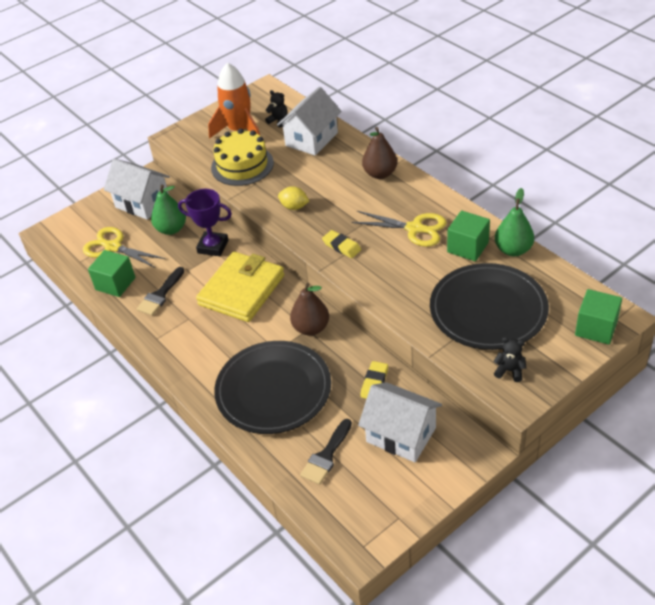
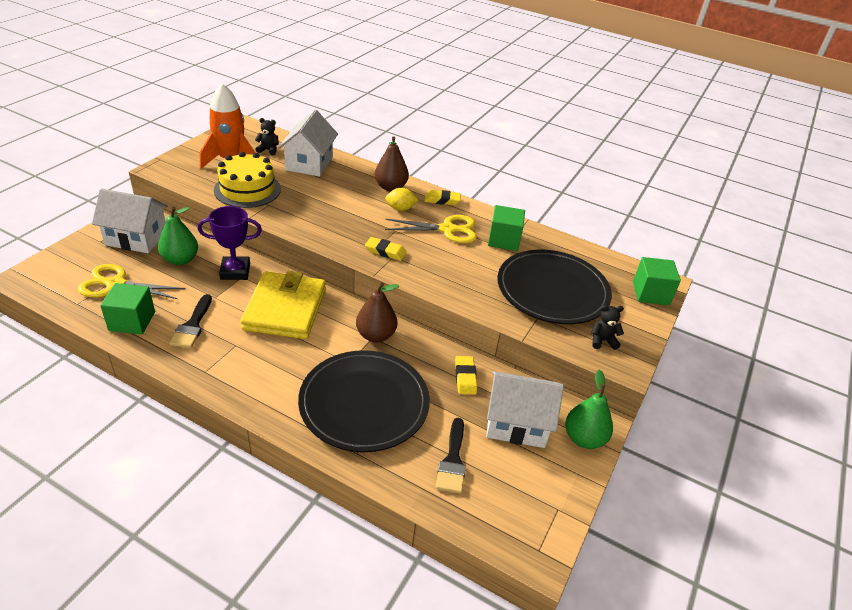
camera: 30 degrees left, 5 degrees down
yellow lemon [278,186,309,210] -> yellow lemon moved to [385,188,419,211]
green pear [495,188,534,256] -> green pear moved to [565,370,613,449]
none -> yellow eraser [425,190,461,205]

